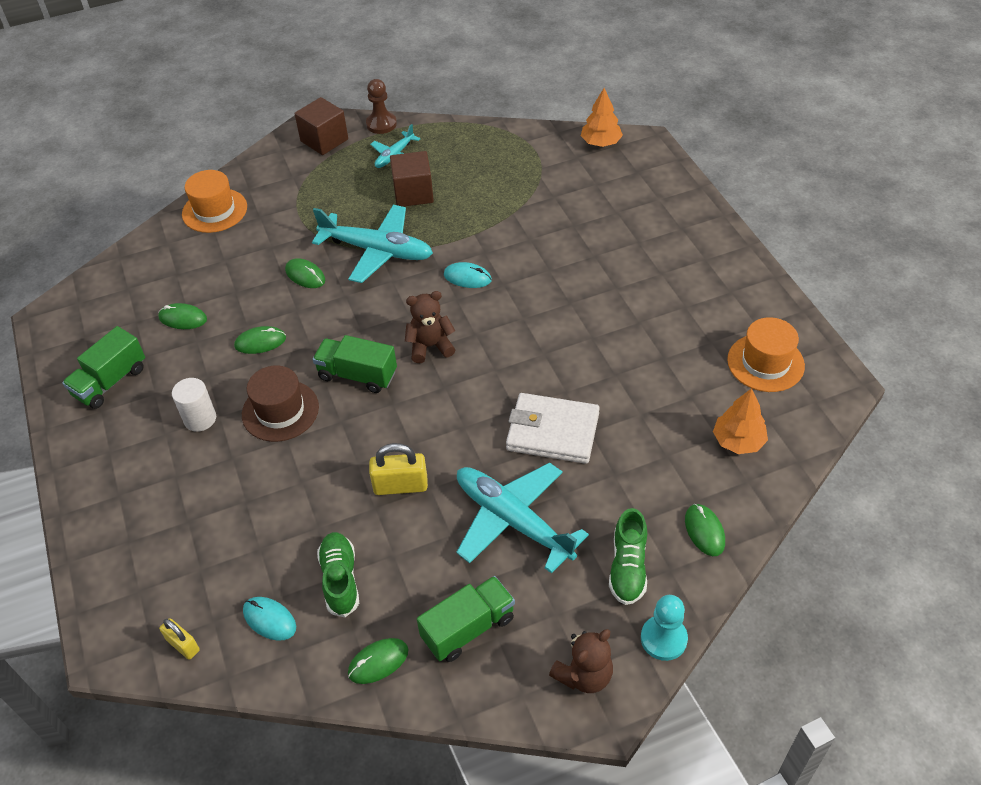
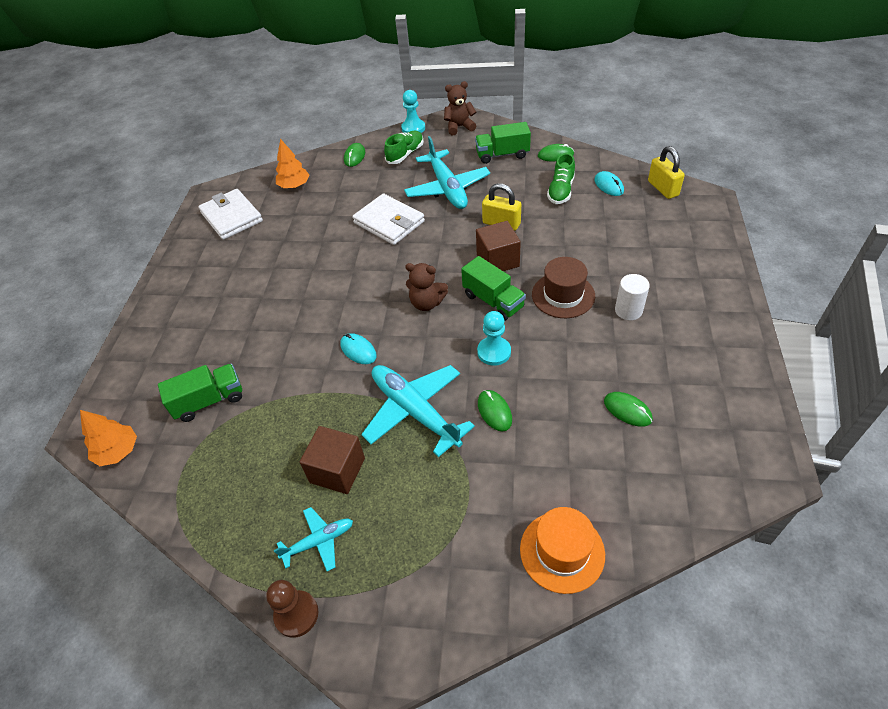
camera: 150 degrees left, 0 degrees up
green truck [62,326,145,409] -> green truck moved to [158,364,242,422]
yellow padlock [159,618,200,660] -> yellow padlock [648,146,685,199], size x1.59
green mouse [234,326,286,354] -> none
brown cube [294,97,348,155] -> brown cube moved to [476,221,521,271]
orange hat [727,317,805,392] -> white wallet [198,189,263,240]
none -> turquoise pawn [477,311,511,366]

